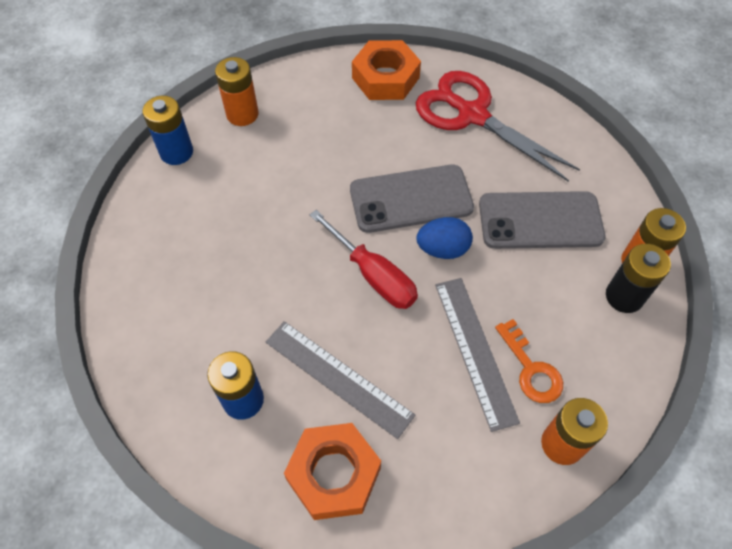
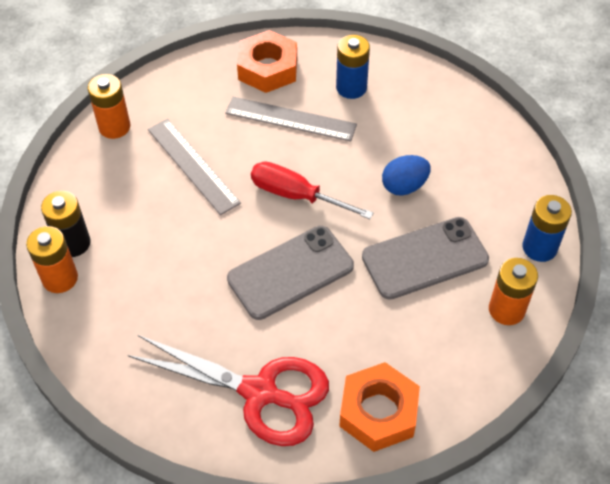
camera: 160 degrees right, 5 degrees down
blue egg [417,217,473,259] -> blue egg moved to [382,155,431,196]
grey phone [479,191,605,249] -> grey phone moved to [362,217,489,300]
orange key [495,319,563,403] -> none

